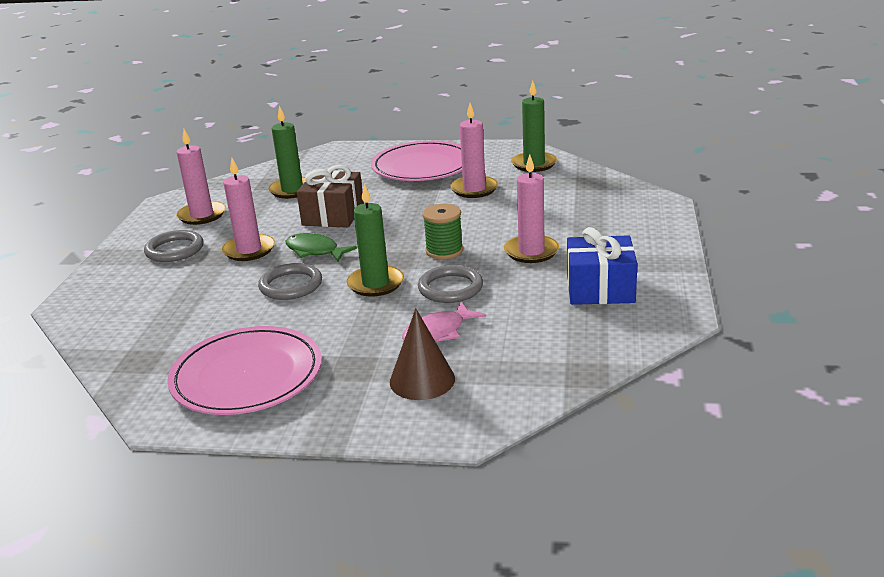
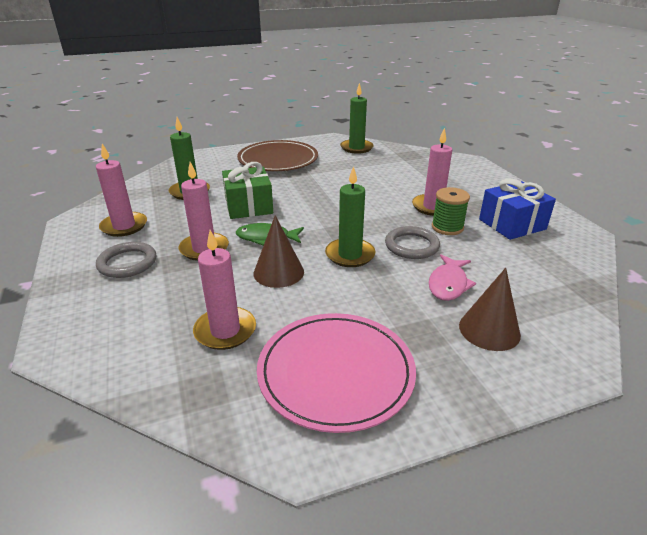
camera: 30 degrees left, 5 degrees up
grey ring [258,263,322,300] -> brown cone [253,215,304,288]
brown gift [297,165,364,228] -> green gift [222,162,273,219]
pink plate [371,141,462,181] -> brown plate [237,140,318,171]
green spool [423,204,463,260] -> green spool moved to [432,187,470,235]
pink candle [450,103,498,198] -> pink candle moved to [193,230,256,350]

